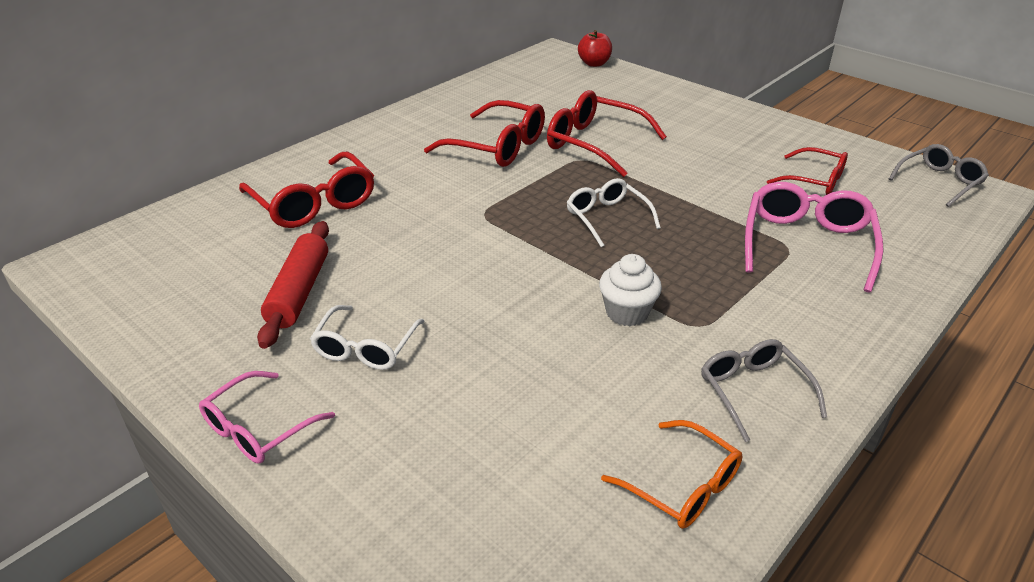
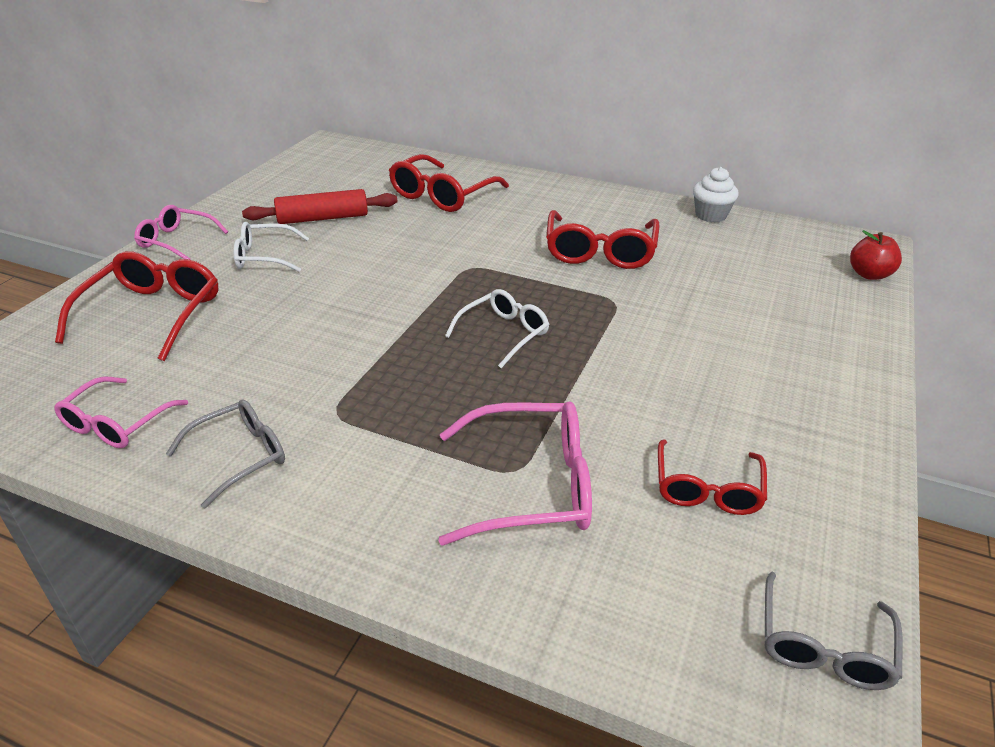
camera: 70 degrees right, 0 degrees up
red glasses [547,90,667,177] -> red glasses moved to [55,251,218,361]
white cupcake [599,254,662,326] -> white cupcake moved to [693,167,739,223]
orange glasses [601,420,743,529] -> pink glasses [54,377,188,448]
grey glasses [889,144,989,207] -> grey glasses turned 75 degrees clockwise [765,572,903,690]

